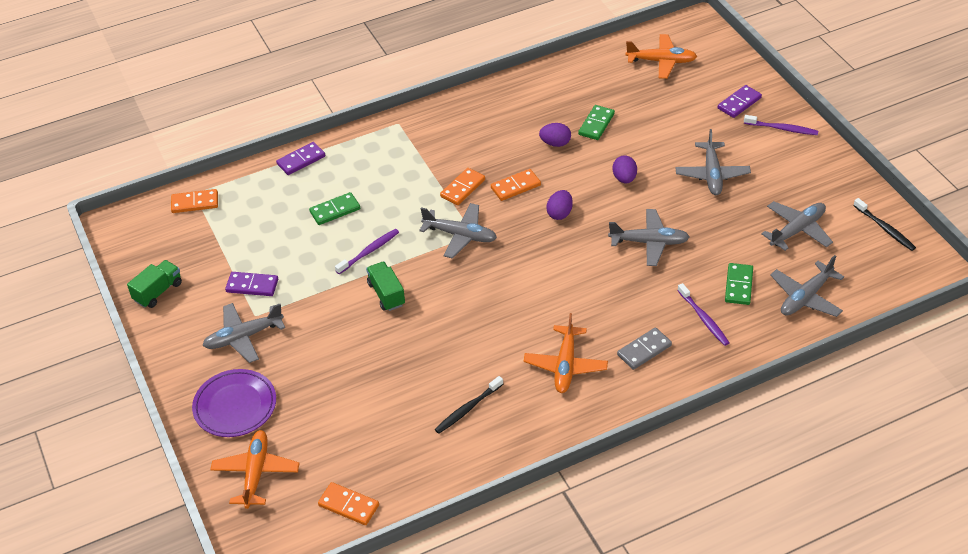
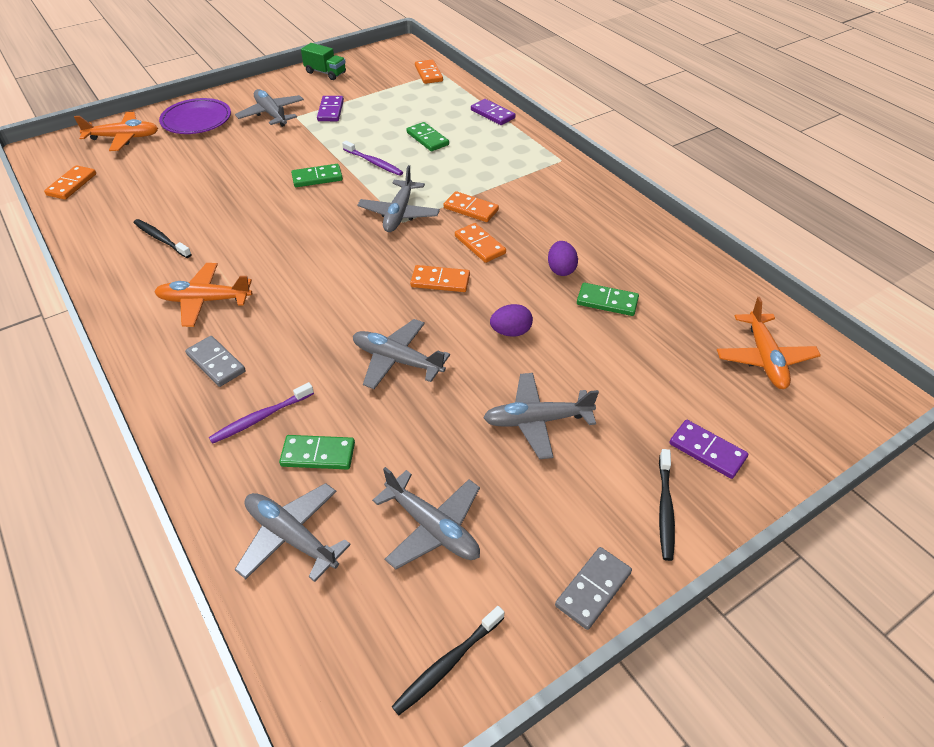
camera: 80 degrees right, 0 degrees up
green truck [366,262,405,311] -> green domino [291,164,343,187]
purple egg [546,190,573,220] -> orange domino [410,265,470,292]
grey plane [608,209,690,266] -> grey plane turned 120 degrees clockwise [353,319,450,389]
purple toothbrush [744,115,818,135] -> black toothbrush [659,449,675,561]
none -> grey domino [555,547,632,630]

